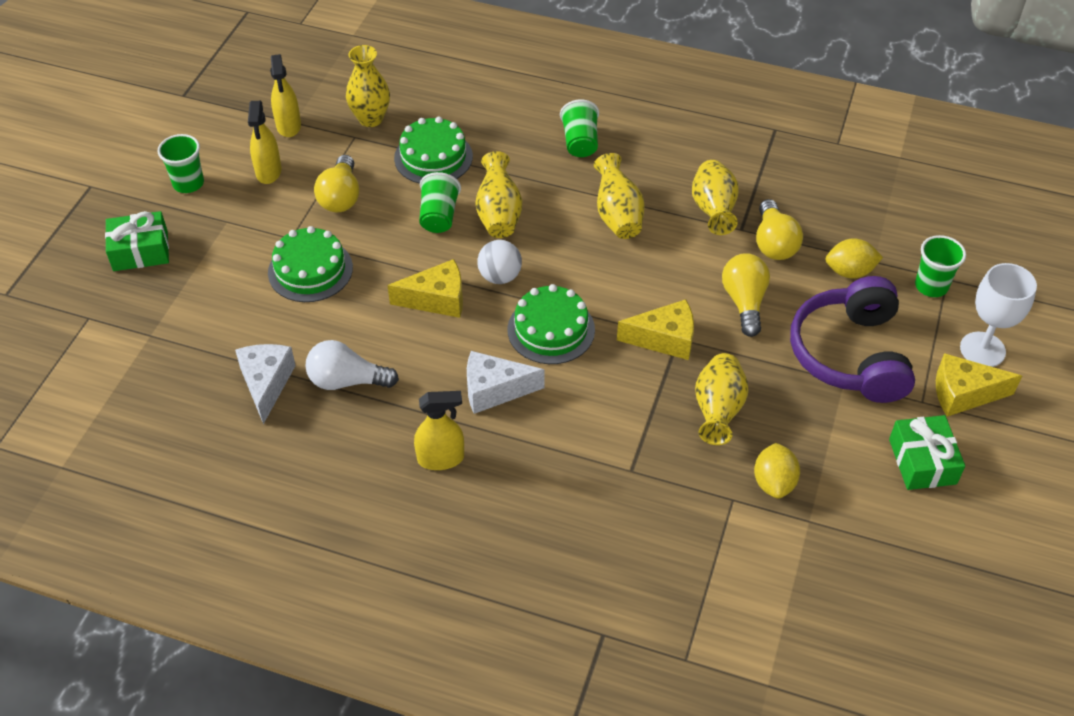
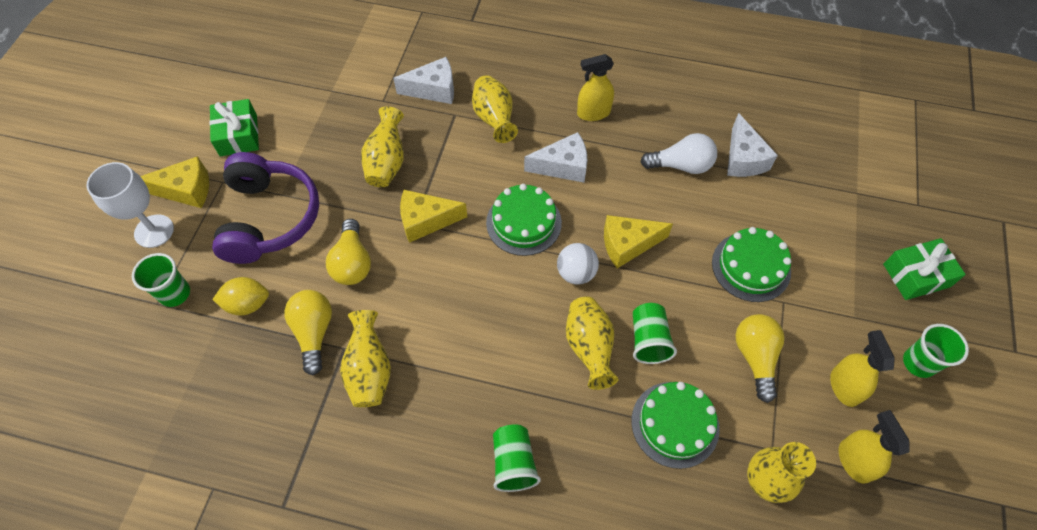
camera: 175 degrees right, 10 degrees up
yellow vase [594,153,645,239] -> yellow vase moved to [472,75,518,143]
yellow lemon [754,443,800,499] -> none
none -> white cheese [393,57,454,104]

